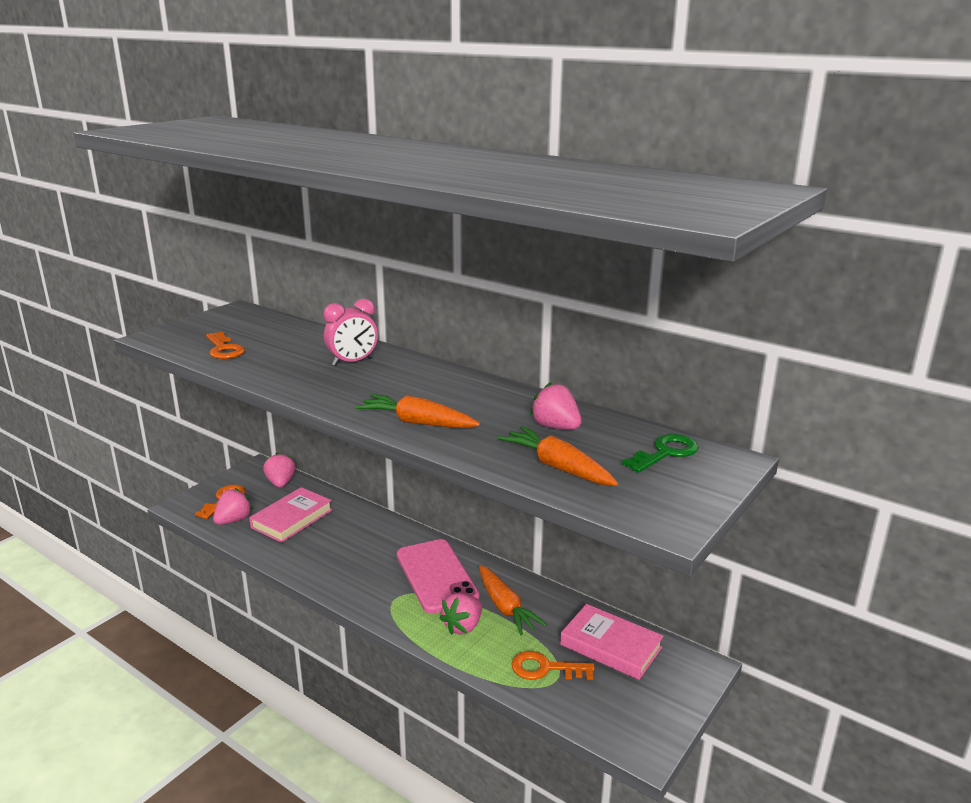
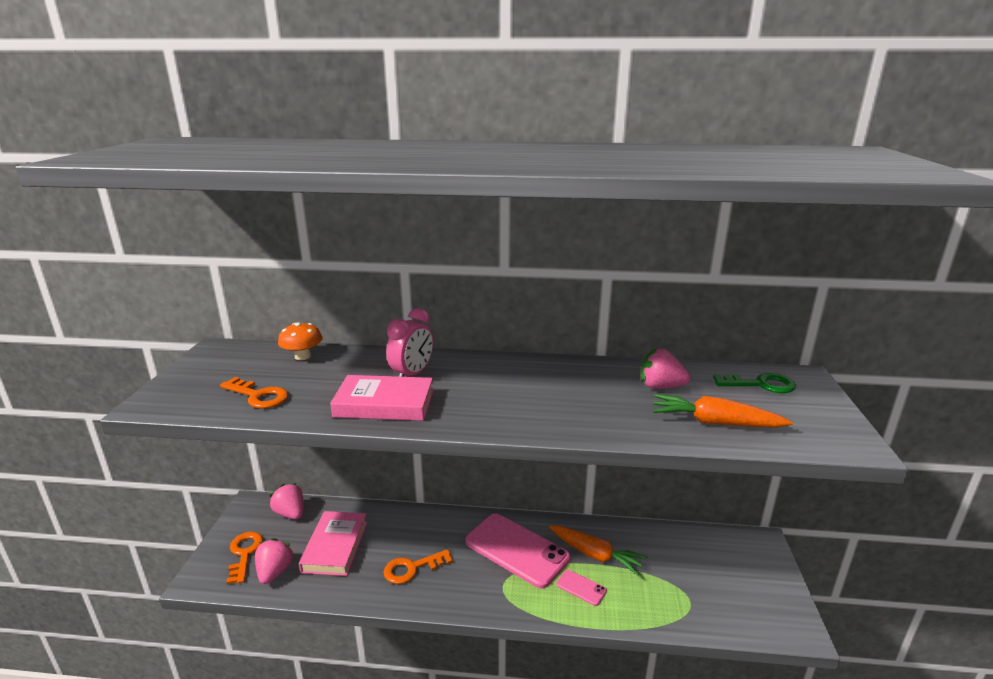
camera: 30 degrees left, 0 degrees up
orange carrot [355,394,480,428] -> none
pink strawberry [439,593,482,635] -> pink phone [556,570,607,606]
orange key [511,651,594,680] -> orange key moved to [384,549,453,584]
pink book [560,604,664,680] -> pink book moved to [330,375,433,421]
green key [622,434,698,473] -> green key turned 75 degrees clockwise [713,373,796,393]
none -> orange mushroom [278,322,322,360]

